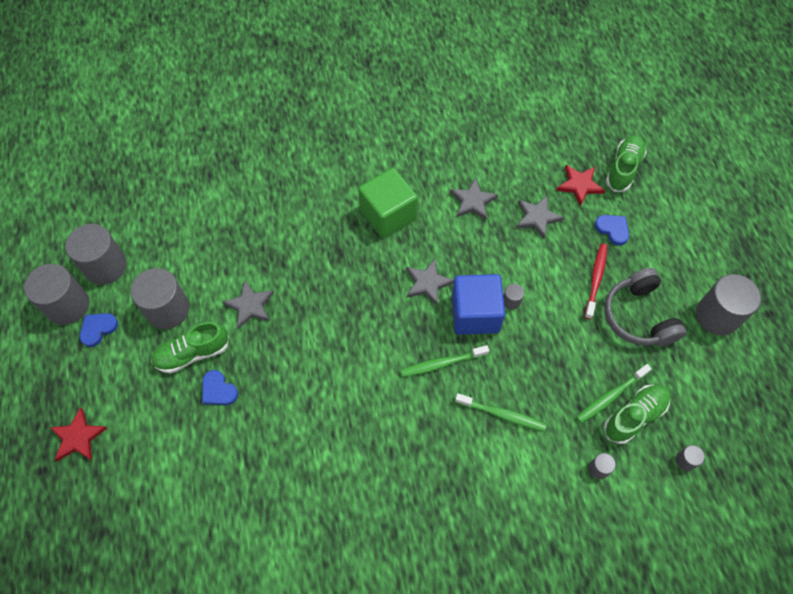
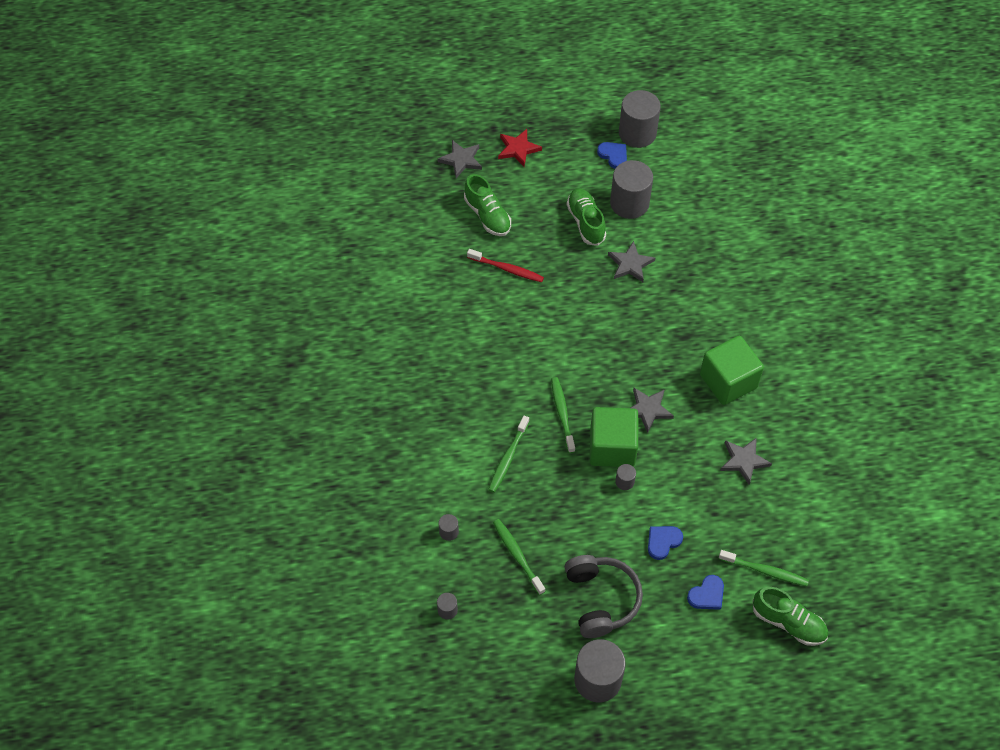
camera: 95 degrees right, 5 degrees down
grey cylinder [65,224,127,285] -> none
blue heart [202,370,238,405] -> blue heart moved to [648,526,683,560]
blue cube [452,274,505,335] -> green cube [590,407,638,467]
grey star [516,196,564,239] -> grey star moved to [437,140,482,178]
red star [556,165,606,207] -> green toothbrush [719,550,809,586]
red toothbrush [585,243,607,319] -> red toothbrush moved to [467,249,544,282]
grey headphones [604,268,686,346] -> grey headphones turned 90 degrees clockwise [565,555,643,638]
green shoe [604,385,670,444] -> green shoe moved to [464,174,511,236]

